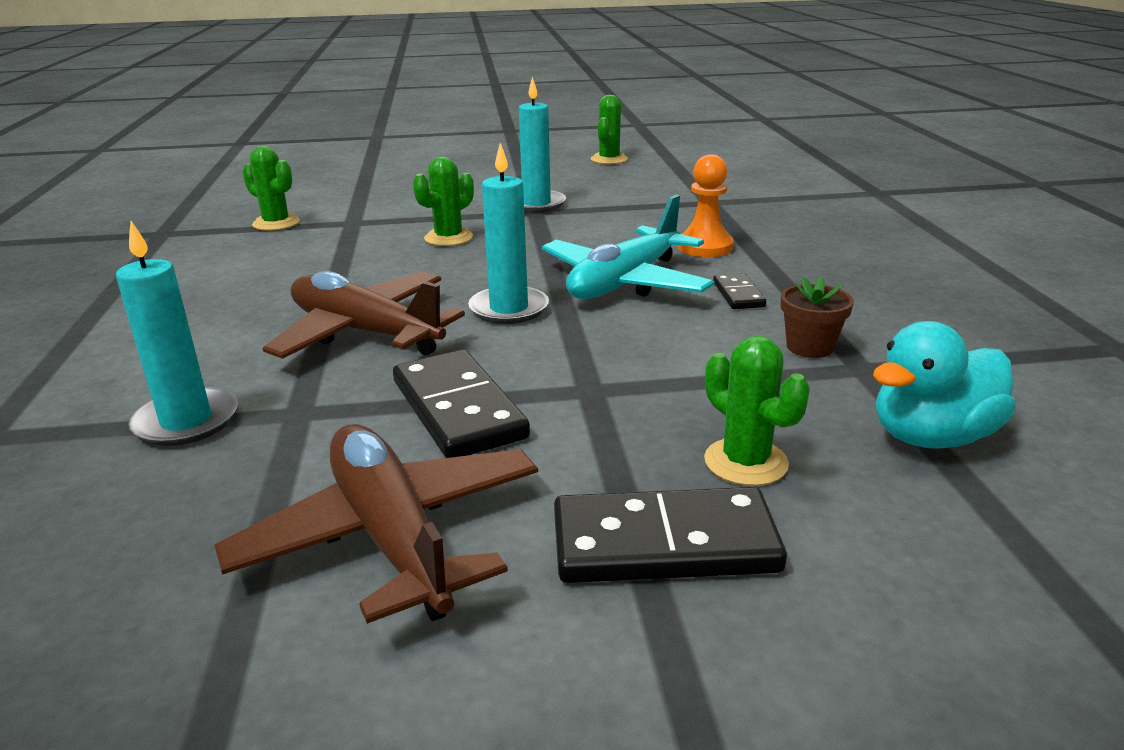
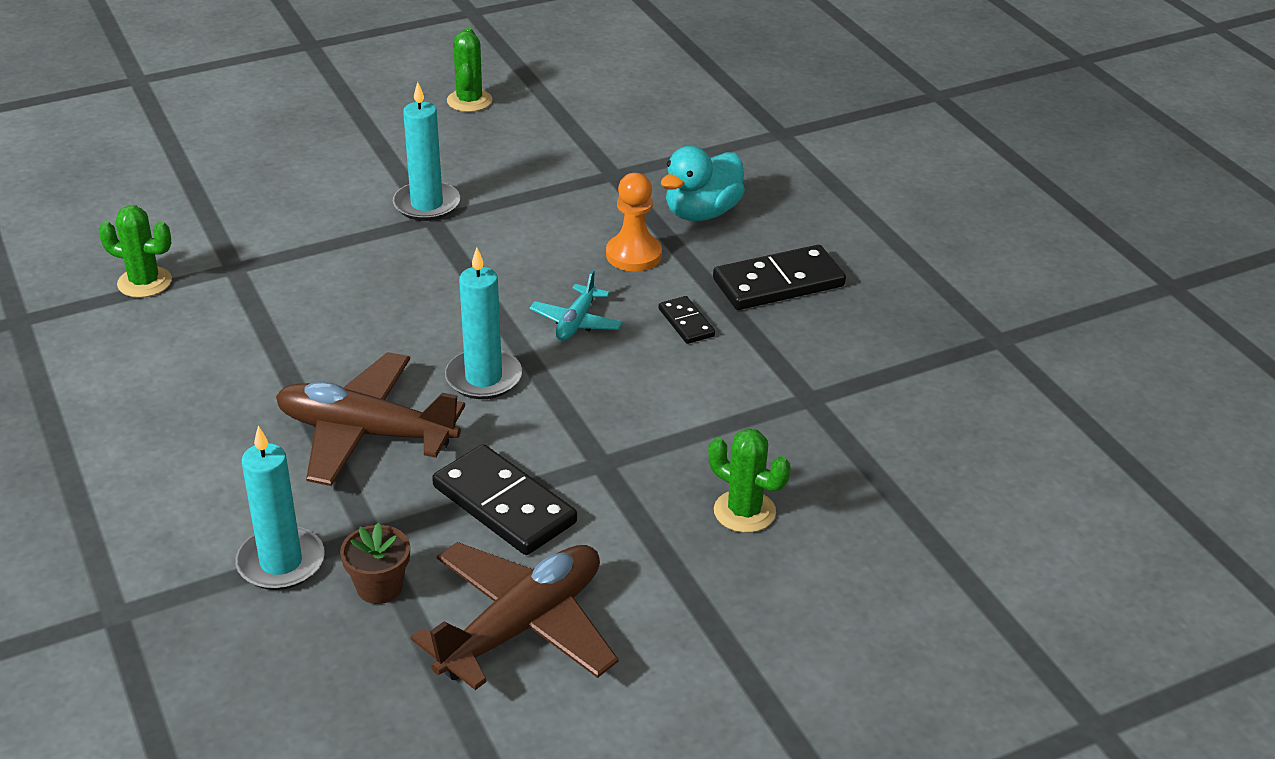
camera: 20 degrees left, 10 degrees up
brown plane [215,424,538,624] -> brown plane turned 90 degrees clockwise [411,542,618,690]
green cactus [413,156,474,246] -> none
turquoise plane [542,195,714,299] -> turquoise plane [530,270,623,341], size x0.51
black domino [554,487,787,583] -> black domino moved to [713,245,846,310]
brown flower pot [781,277,854,358] -> brown flower pot moved to [340,523,410,604]
turquoise duck [873,321,1016,449] -> turquoise duck moved to [661,146,745,221]

